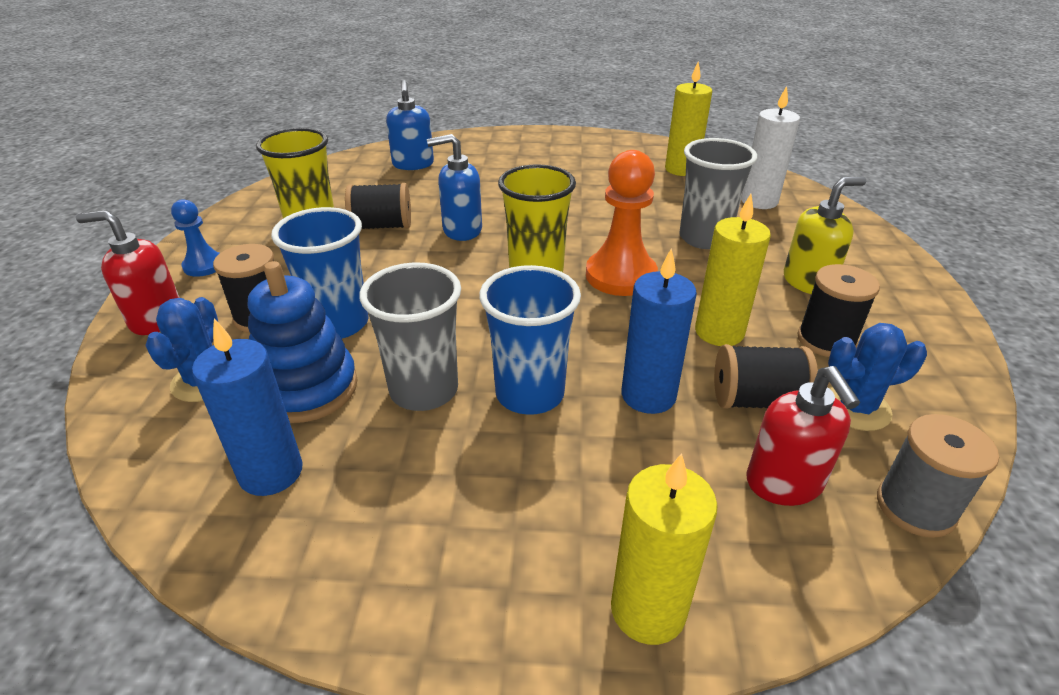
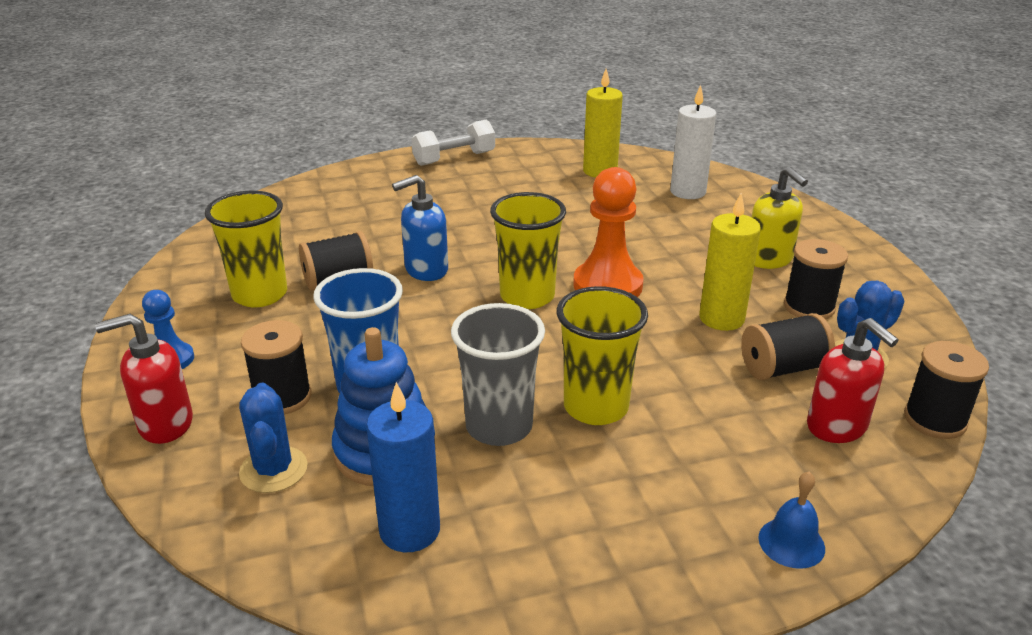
camera: 20 degrees left, 5 degrees down
blue soap dispenser [386,80,434,170] -> none
blue cup [479,265,581,415] -> yellow cup [557,286,648,425]
yellow candle [611,453,717,645] -> blue bell [758,472,825,569]
blue candle [622,248,697,414] -> none
grey cup [679,138,757,249] -> none
yellow soap dispenser [784,177,866,294] -> yellow soap dispenser turned 105 degrees clockwise [752,166,808,269]
grey spool [877,414,999,538] -> black spool [904,341,989,439]
none -> white dumbbell [411,120,495,166]

